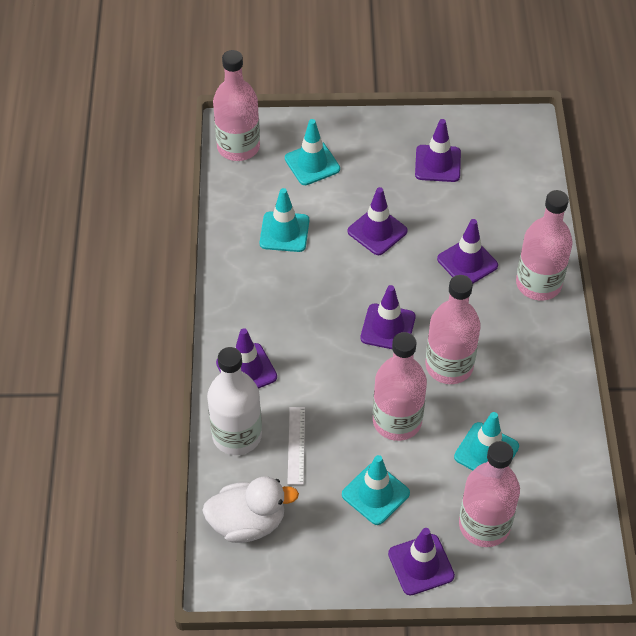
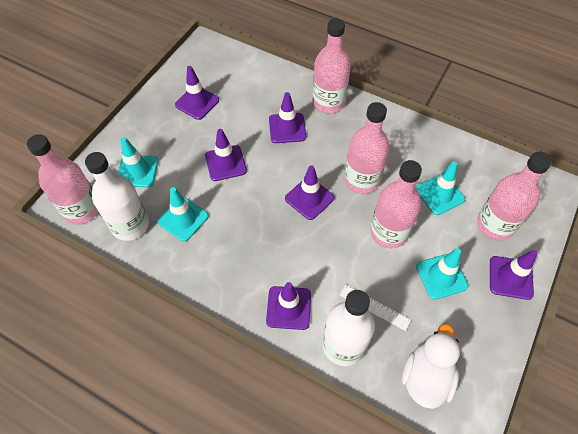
camera: 60 degrees left, 5 degrees up
none -> white bottle [85,152,149,241]

